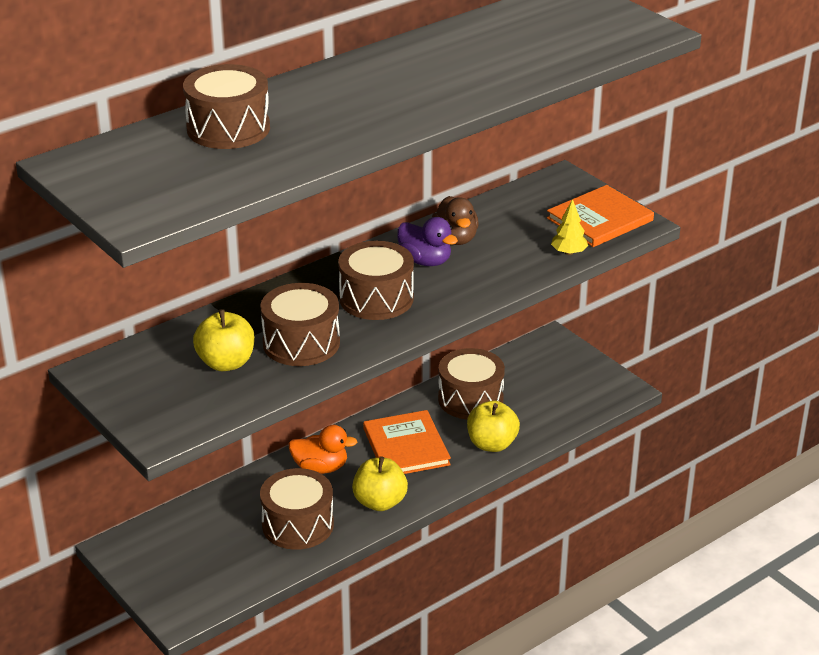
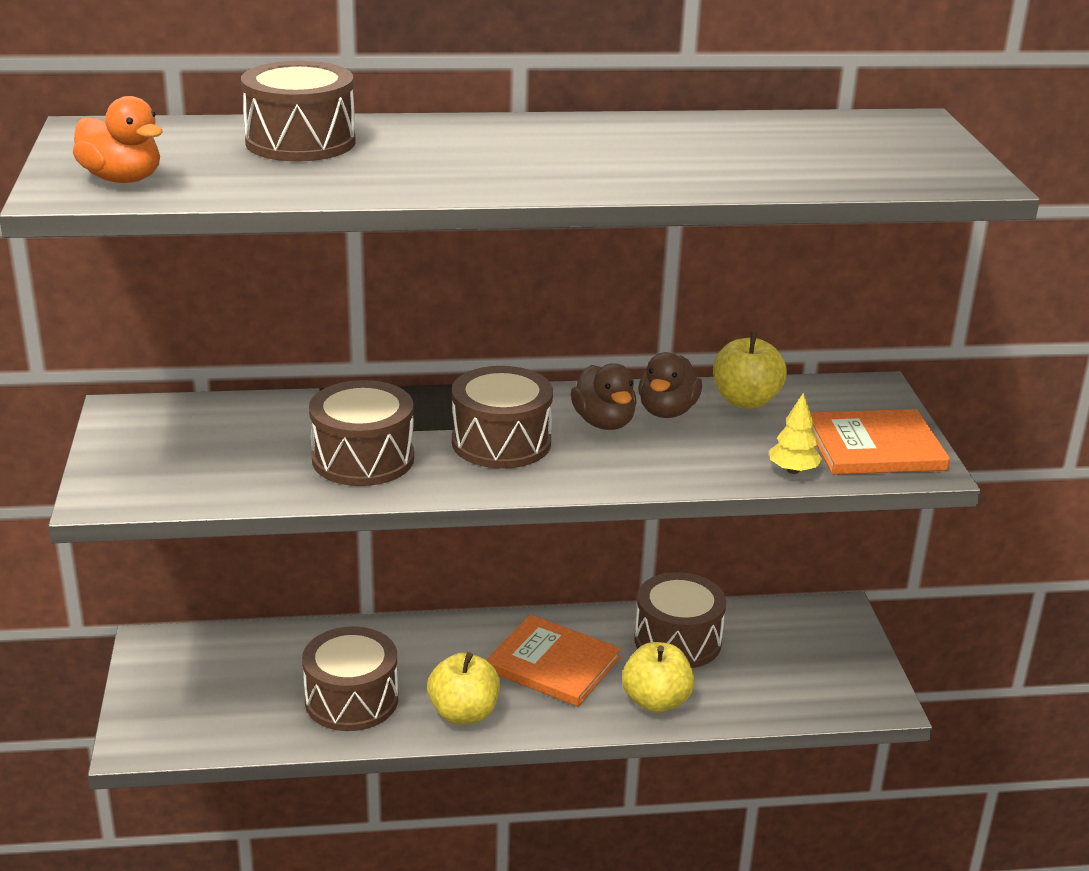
camera: 30 degrees right, 5 degrees down
yellow apple [193,309,254,371] -> yellow apple moved to [713,332,787,409]
orange duck [288,425,357,474] -> orange duck moved to [73,96,163,183]
orange book [363,410,451,474] -> orange book turned 75 degrees counterclockwise [486,615,621,707]
purple duck [397,217,458,266] -> brown duck [571,363,637,430]

